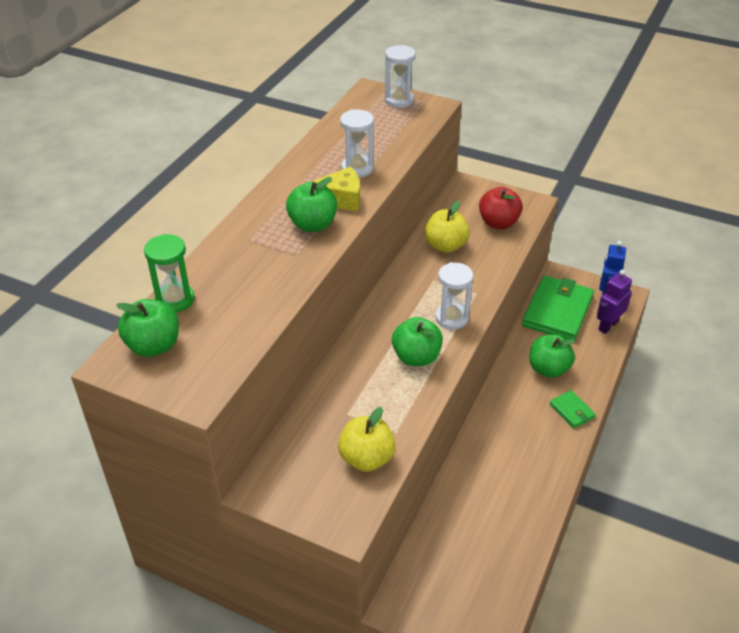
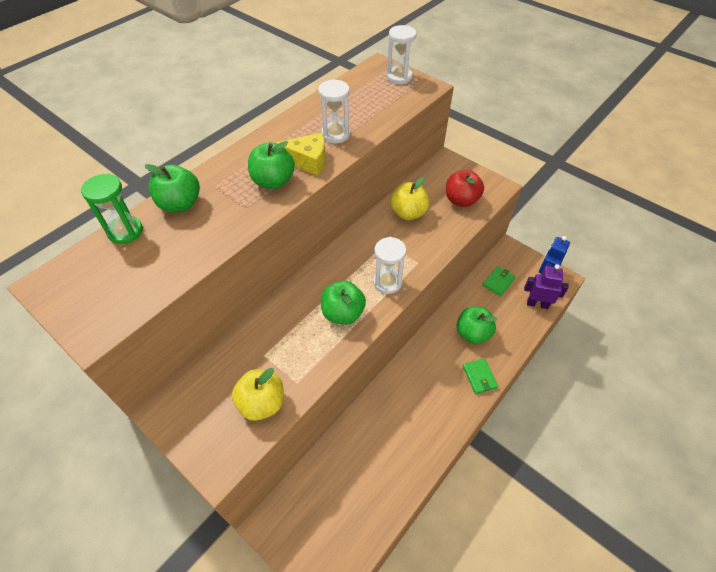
camera: 15 degrees right, 10 degrees up
green apple [116,299,179,357] -> green apple moved to [145,164,200,212]
green wallet [522,276,594,340] -> green wallet [483,266,516,296], size x0.47
purple robot [597,270,632,334] -> purple robot turned 45 degrees clockwise [524,264,569,309]

